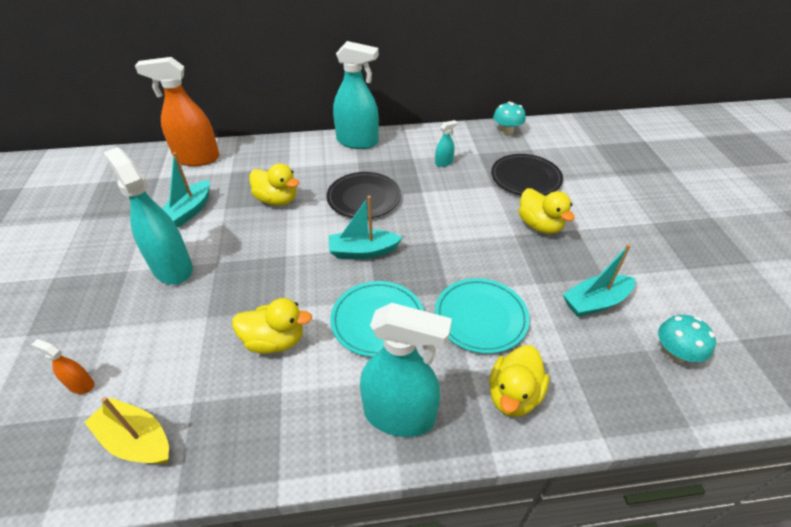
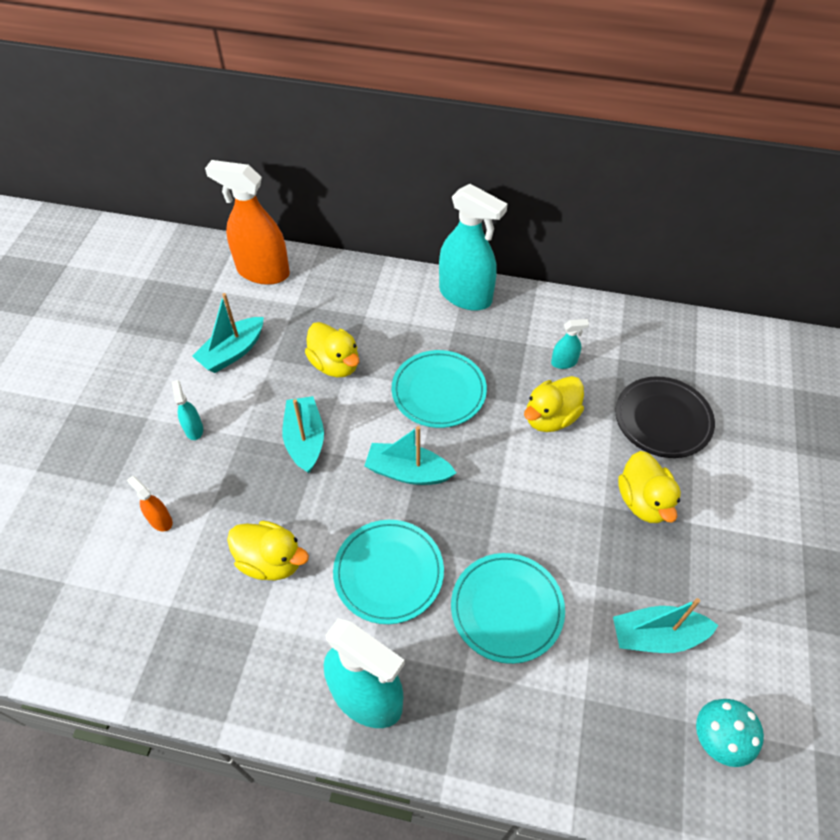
camera: 20 degrees right, 10 degrees up
orange spray bottle [31,339,94,394] -> orange spray bottle moved to [127,476,173,531]
yellow boat [84,397,169,464] -> none
turquoise spray bottle [103,147,193,285] -> turquoise spray bottle [172,380,203,440], size x0.44
black plate [327,172,401,219] -> turquoise plate [392,350,487,428]
yellow duck [489,345,549,417] -> yellow duck moved to [524,376,584,432]
turquoise mushroom [493,102,526,135] -> none
none -> turquoise boat [282,396,324,474]

